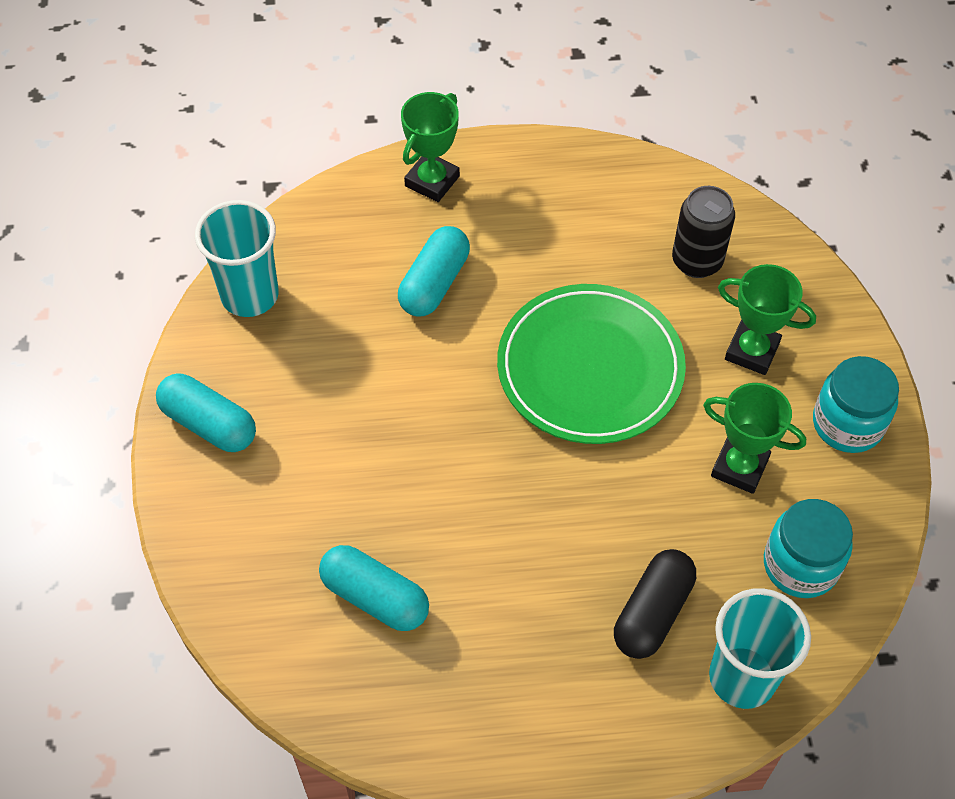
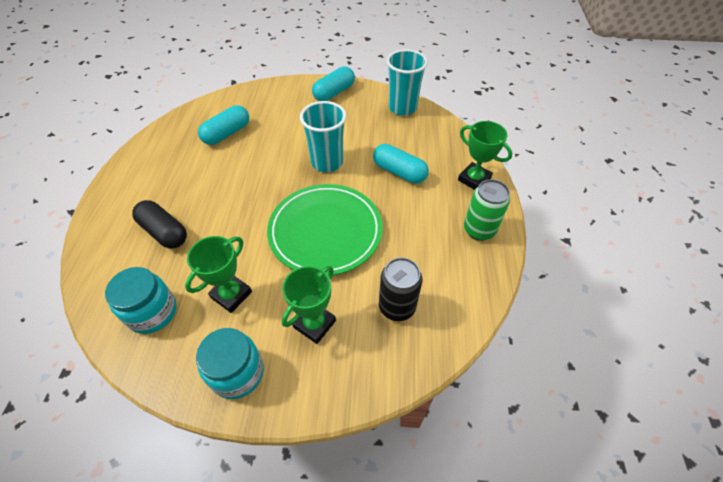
camera: 100 degrees right, 5 degrees down
turquoise cup [709,588,811,709] -> turquoise cup moved to [300,101,347,172]
none -> green can [464,179,510,241]

